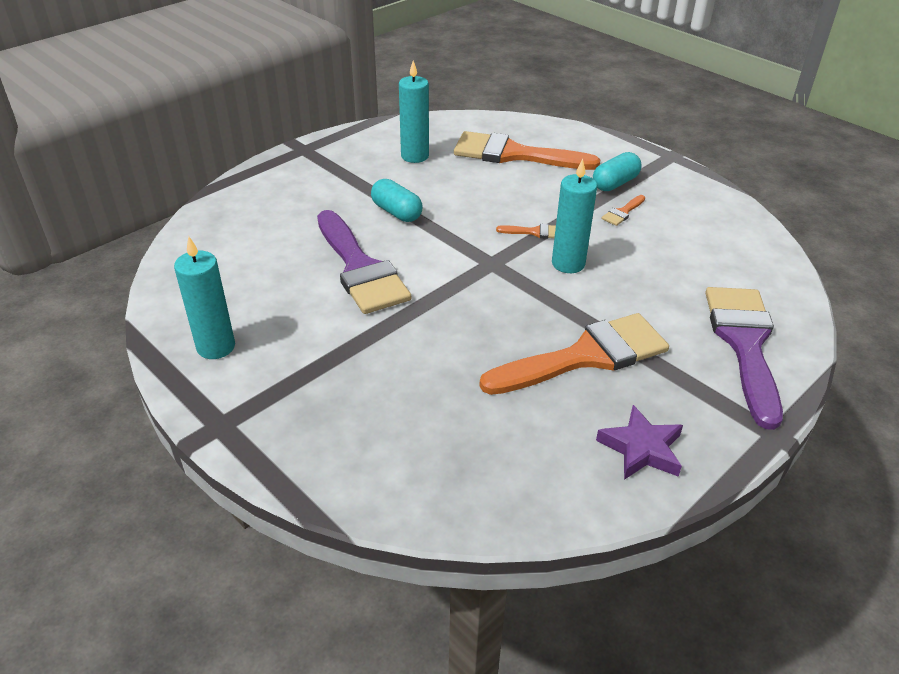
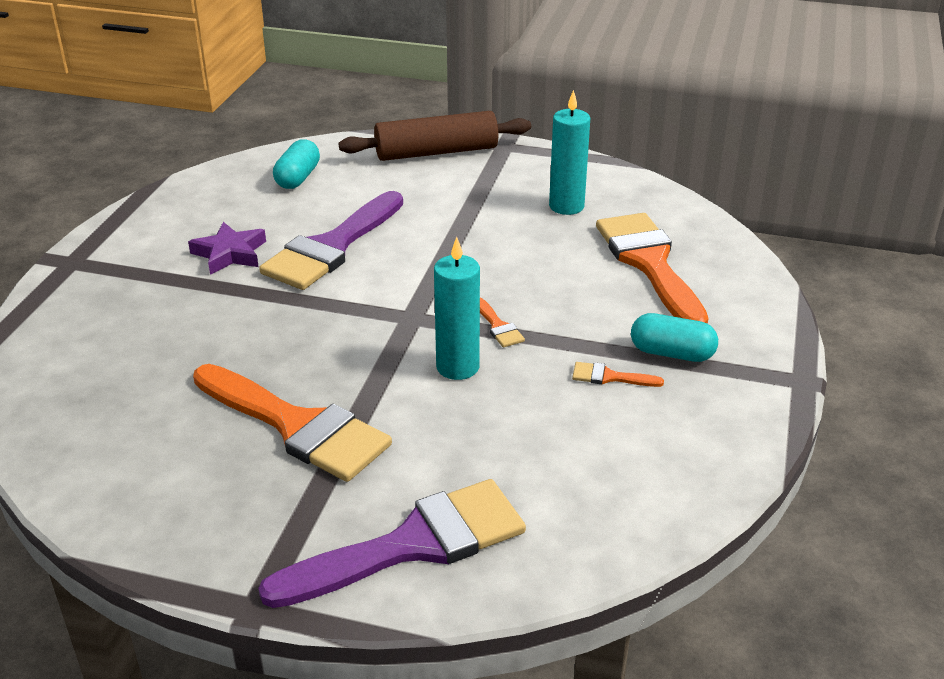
camera: 60 degrees right, 5 degrees down
turquoise candle [174,236,235,359] -> none
turquoise capsule [371,179,423,222] -> turquoise capsule moved to [273,140,320,189]
purple star [596,405,683,480] -> purple star moved to [188,222,266,275]
none -> brown rolling pin [339,111,531,161]

